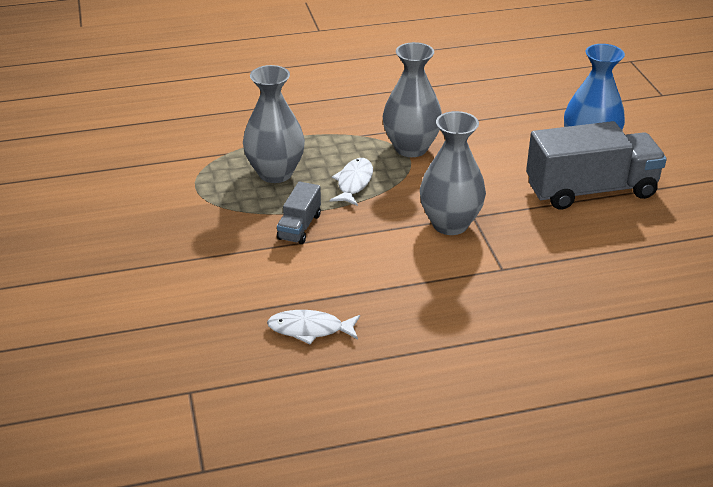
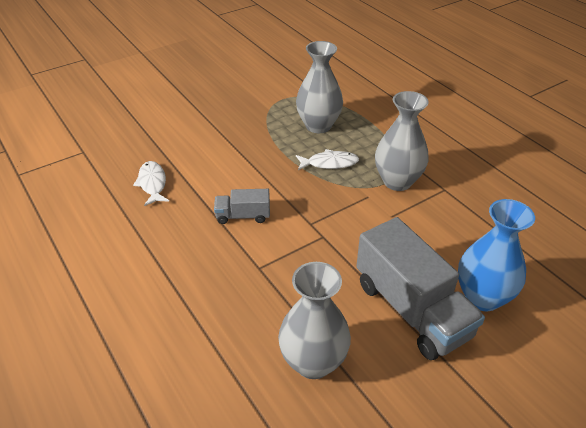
camera: 70 degrees right, 5 degrees up
grey truck [277,181,321,244] -> grey truck moved to [214,189,270,224]
grey vase [420,111,486,235] -> grey vase moved to [278,262,351,379]

